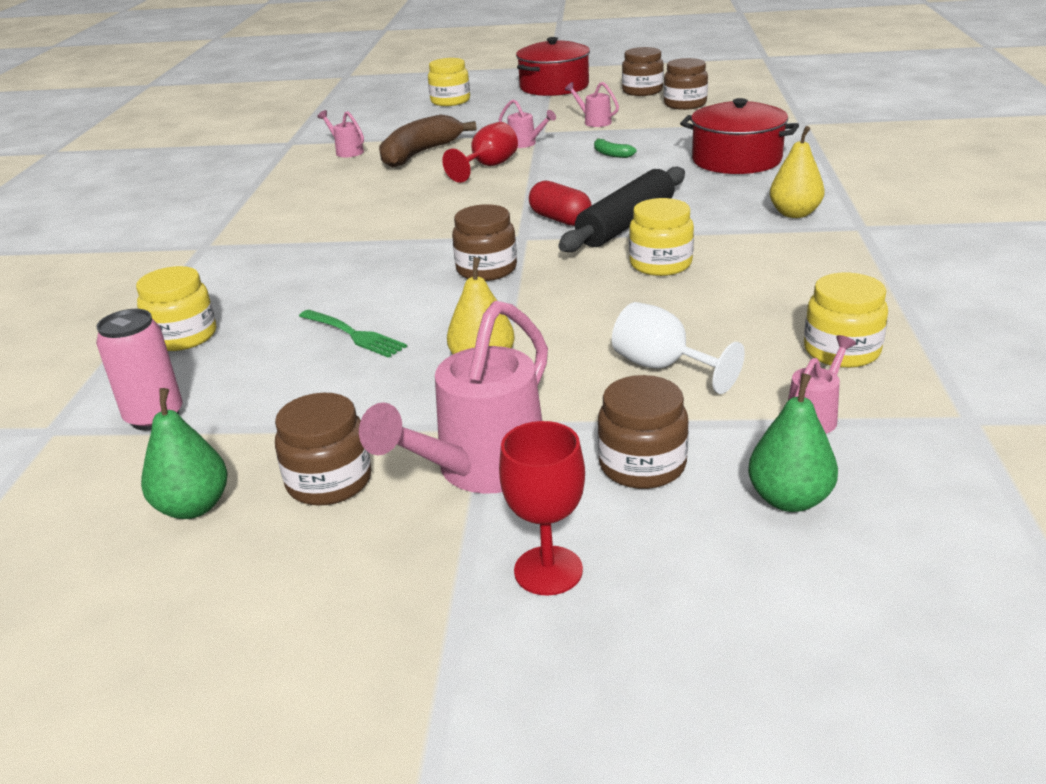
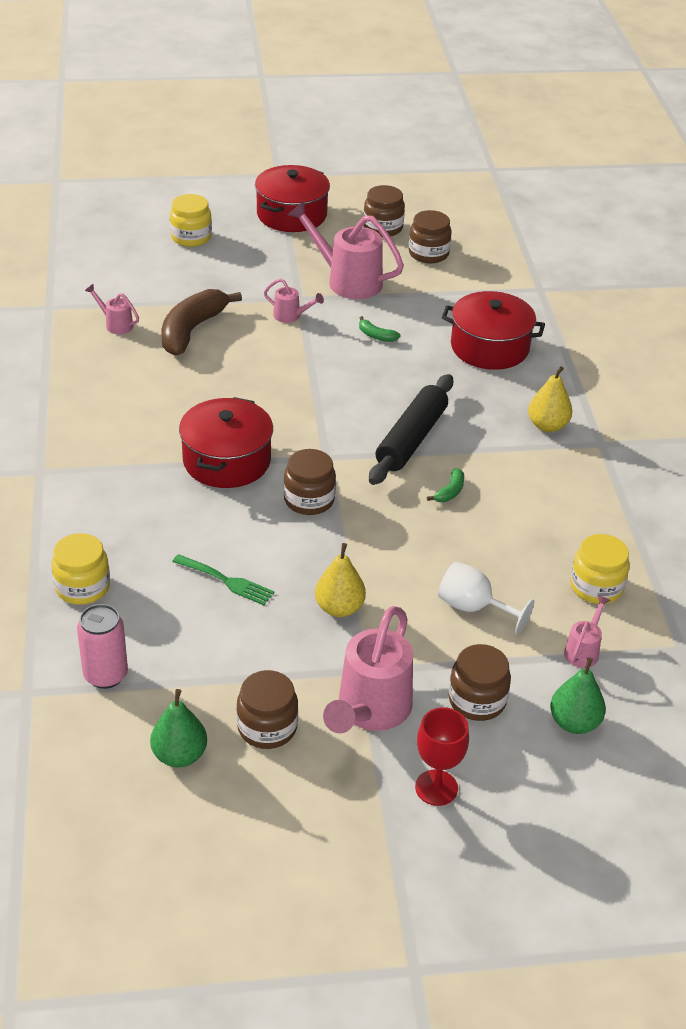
camera: 15 degrees left, 10 degrees up
red goblet [442,122,518,183] -> none
red capsule [529,181,592,226] -> none
pink watering can [565,82,619,127] -> pink watering can [287,201,404,299], size x2.07
yellow jar [629,198,694,276] -> green banana [427,468,464,502]
none -> red pot [179,397,273,488]

